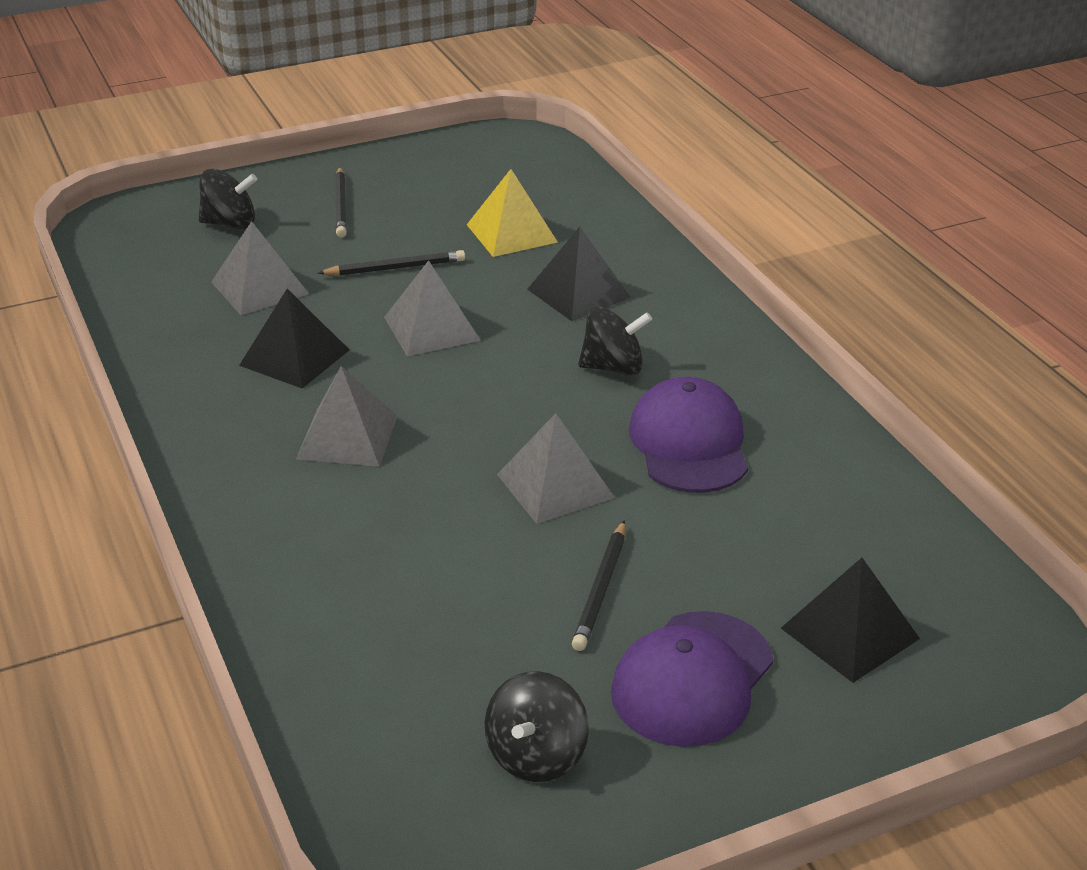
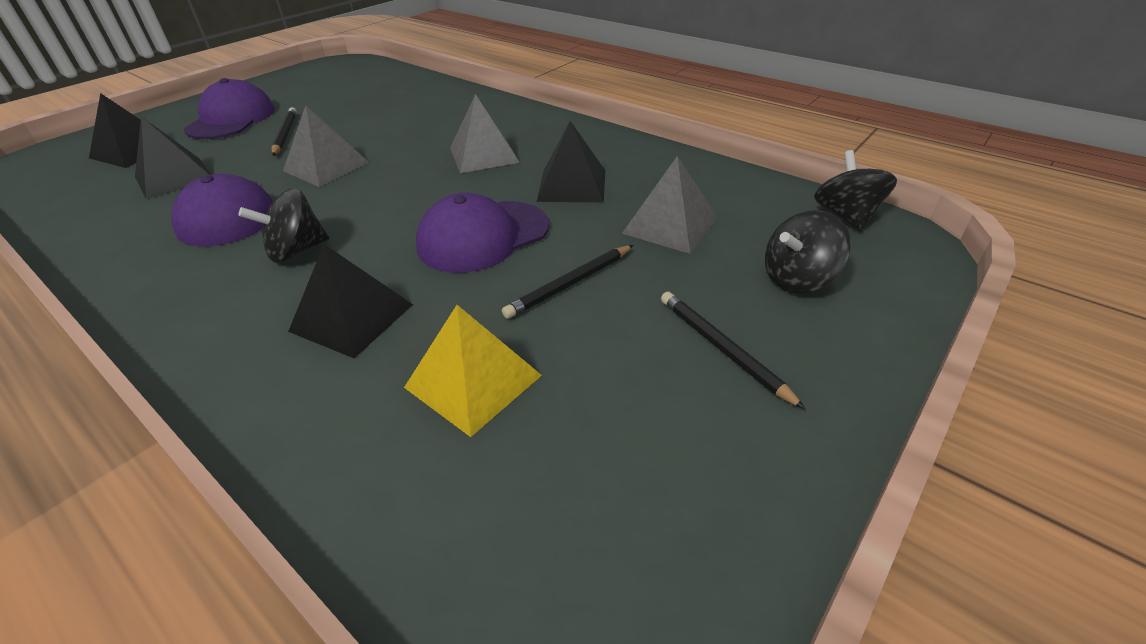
camera: 155 degrees right, 5 degrees up
grey pyramid [384,260,481,356] -> purple cap [416,193,549,273]
black spinning top [485,671,589,782] -> black spinning top moved to [814,150,897,231]
none -> black pyramid [135,117,211,199]

